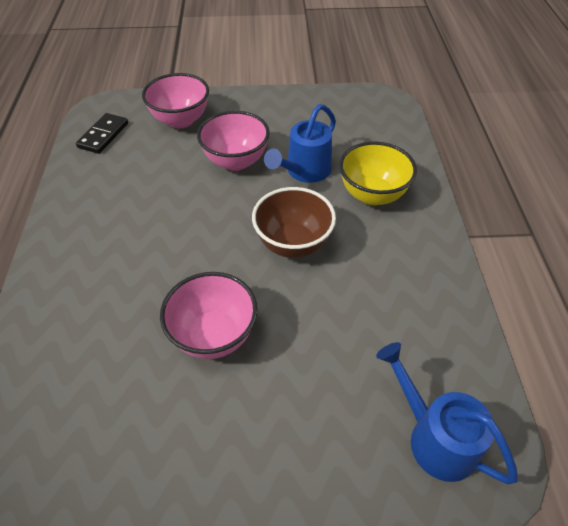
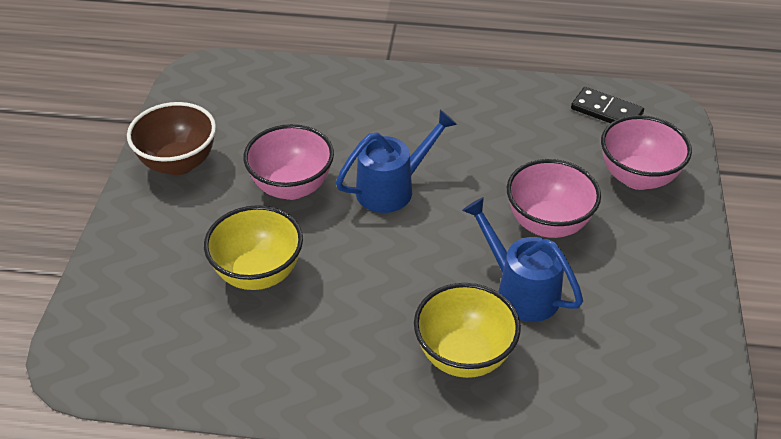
camera: 100 degrees right, 5 degrees down
brown bowl [252,187,336,258] -> brown bowl moved to [127,102,216,175]
blue watering can [376,342,518,484] -> blue watering can moved to [336,110,457,213]
none -> yellow bowl [204,205,303,290]

